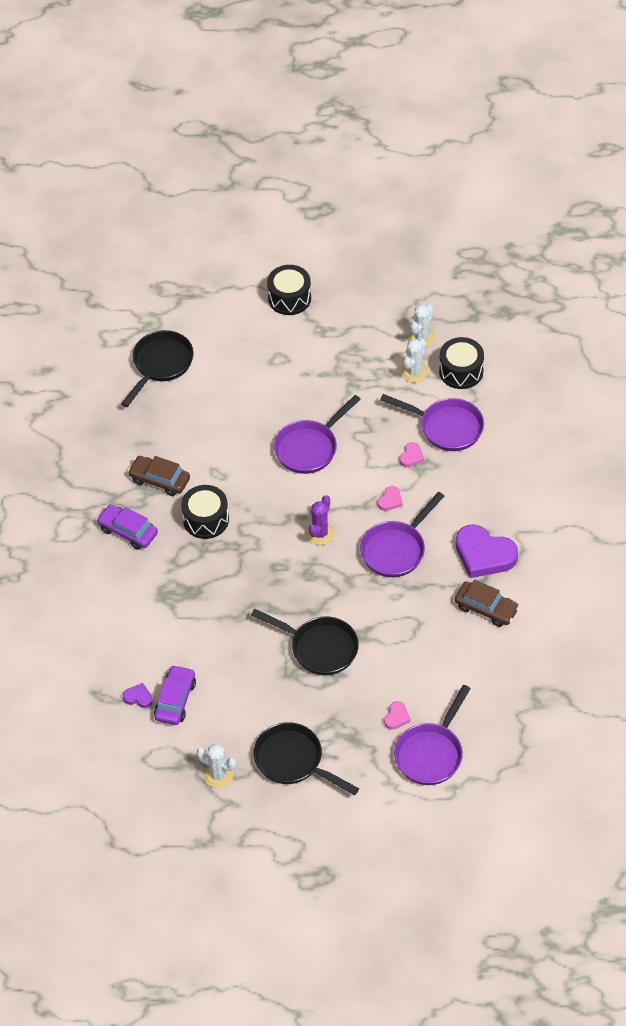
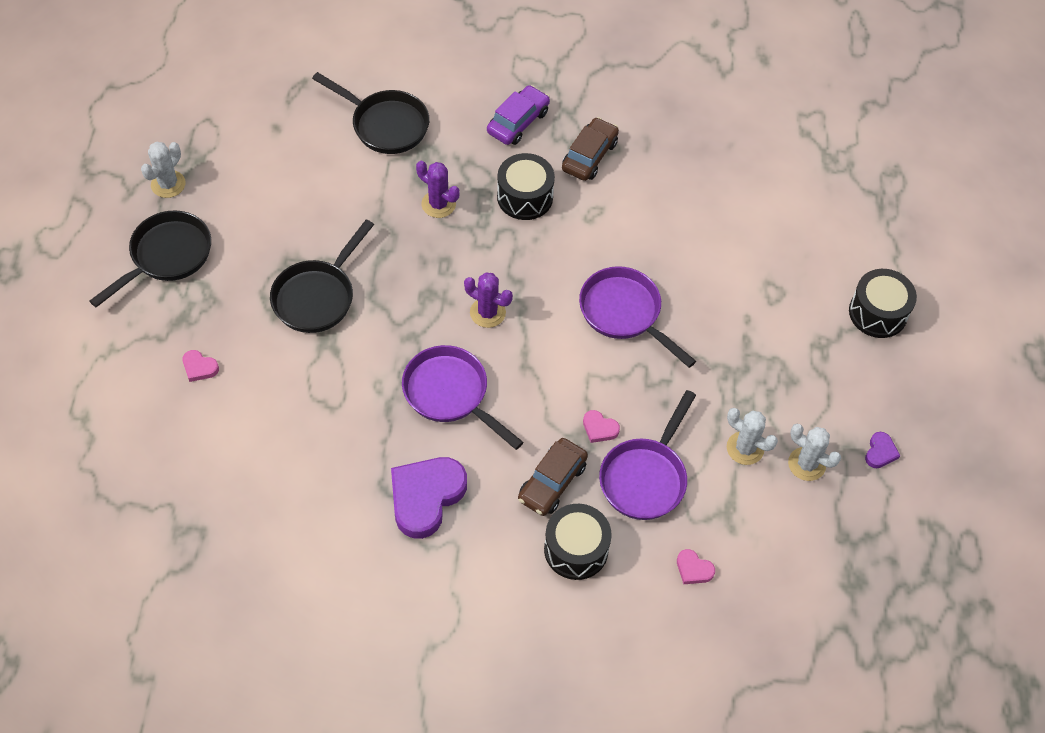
camera: 90 degrees right, 5 degrees up
black pan [121,330,194,407] -> black pan moved to [312,72,429,154]
purple heart [123,683,153,708] -> purple heart moved to [865,432,900,468]
purple car [154,665,196,725] -> none
pink heart [378,486,403,511] -> pink heart moved to [677,549,715,584]
purple pan [394,685,471,785] -> none
black drum [439,337,484,389] -> black drum moved to [544,504,612,580]
brown car [455,580,520,627] -> brown car moved to [518,438,588,516]
none -> purple cactus [416,161,460,218]

